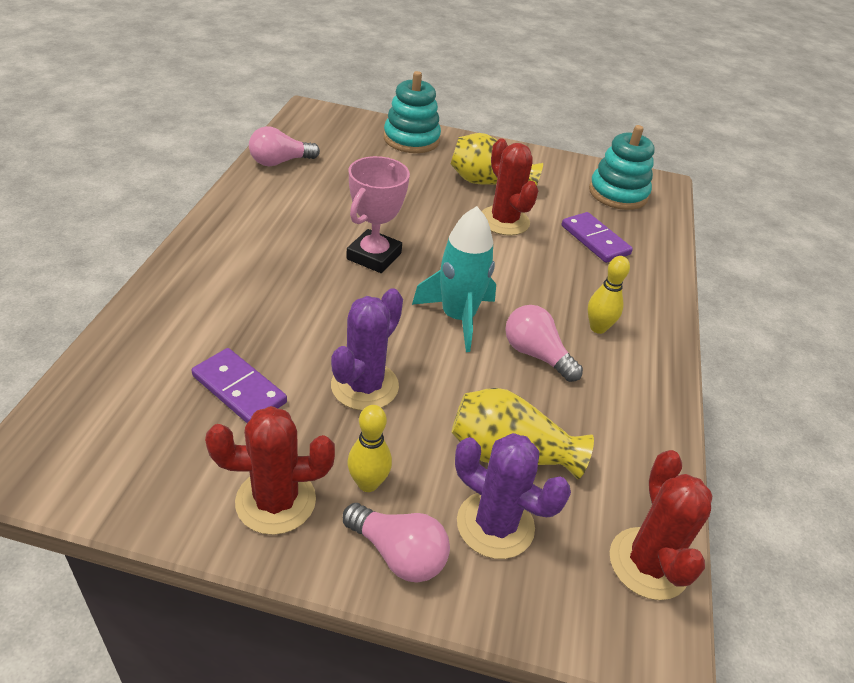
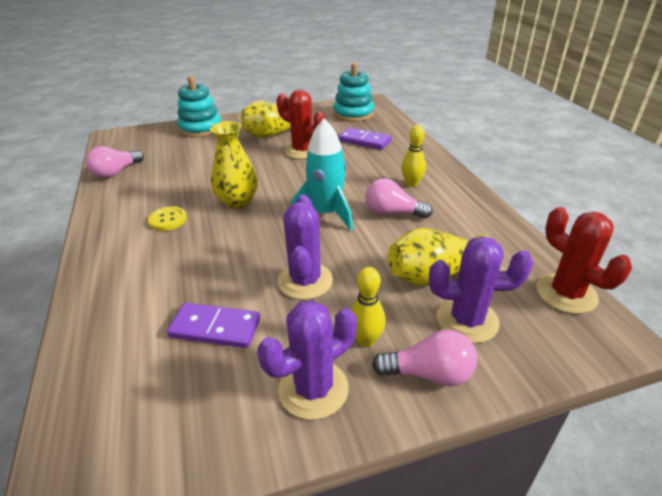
camera: 25 degrees left, 5 degrees down
red cactus [205,406,335,535] -> purple cactus [257,300,357,420]
pink trophy [346,156,410,273] -> yellow vase [210,121,258,209]
none -> yellow button [148,207,187,231]

